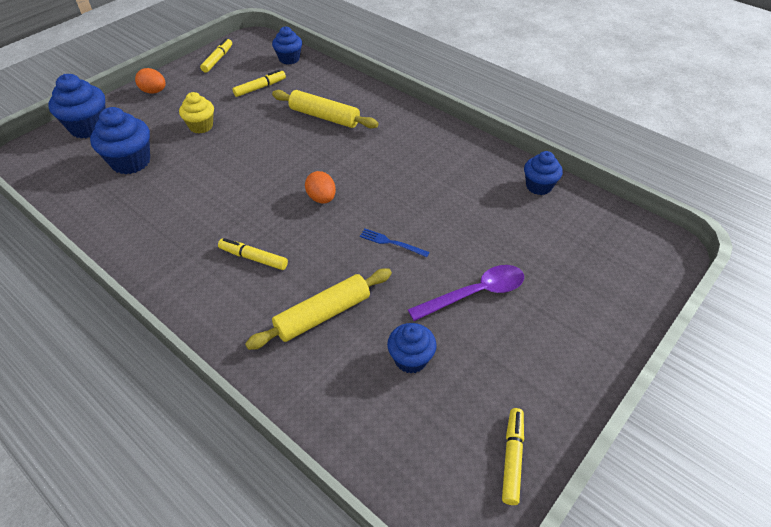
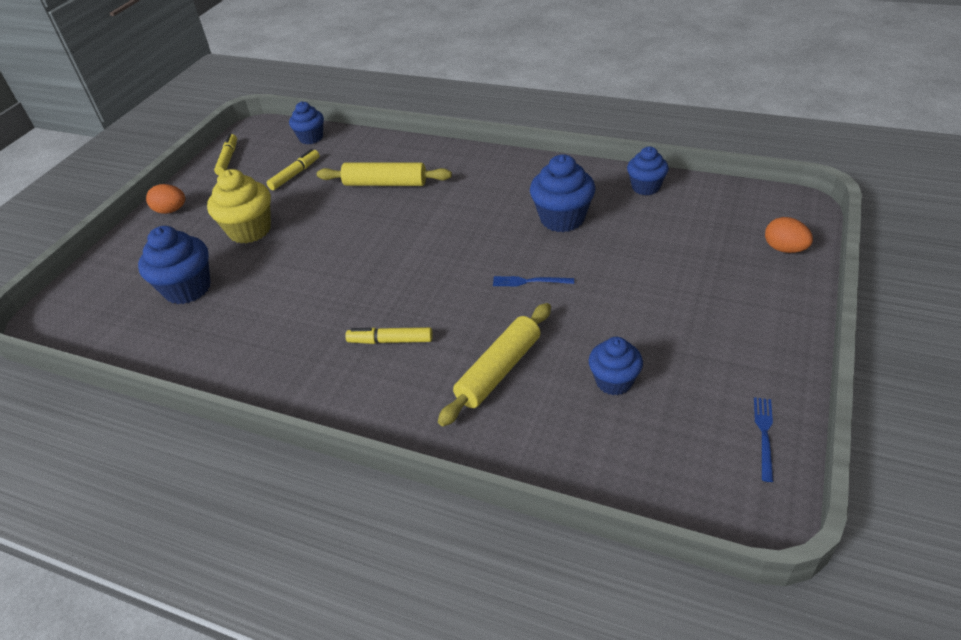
camera: 15 degrees left, 5 degrees down
blue cupcake [48,74,106,138] -> blue cupcake moved to [530,154,595,232]
yellow cupcake [179,92,214,134] -> yellow cupcake [207,169,271,243], size x1.53
orange egg [305,171,336,204] -> orange egg moved to [765,217,813,253]
purple spoon [407,265,524,321] -> none
yellow marker [502,408,524,505] -> blue fork [754,397,773,482]

